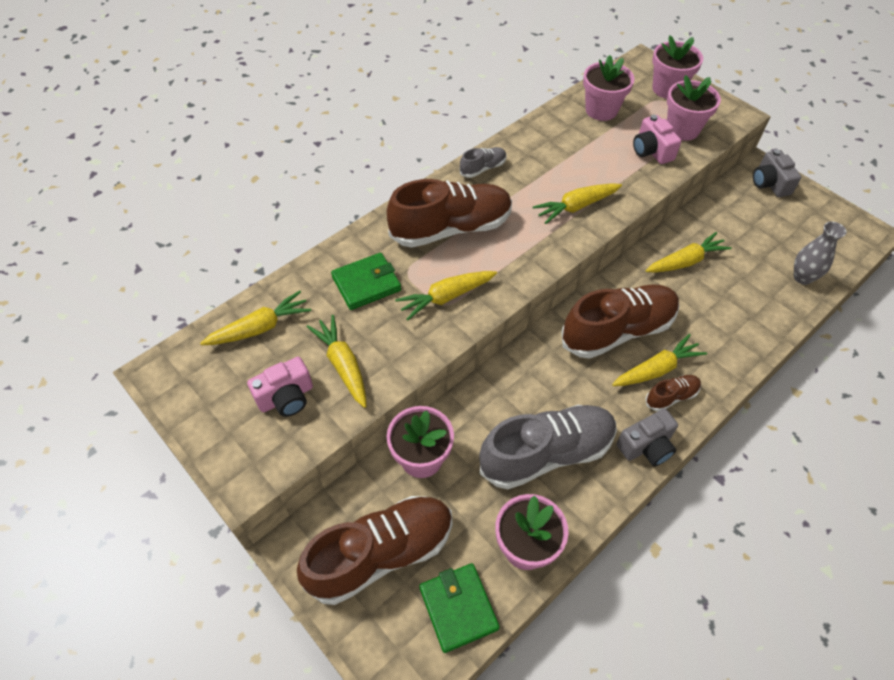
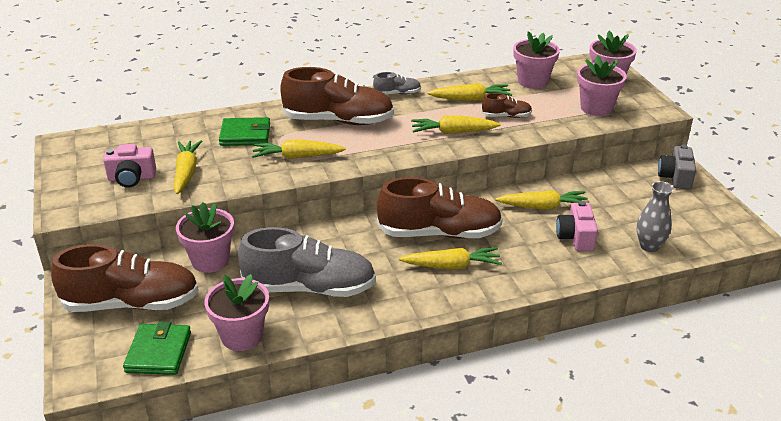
camera: 25 degrees right, 20 degrees down
yellow carrot [200,291,311,345] -> yellow carrot moved to [427,83,512,101]
grey camera [617,409,678,466] -> none
pink camera [633,115,681,164] -> pink camera moved to [556,201,598,251]
brown shoe [645,375,701,411] -> brown shoe moved to [482,93,532,118]

